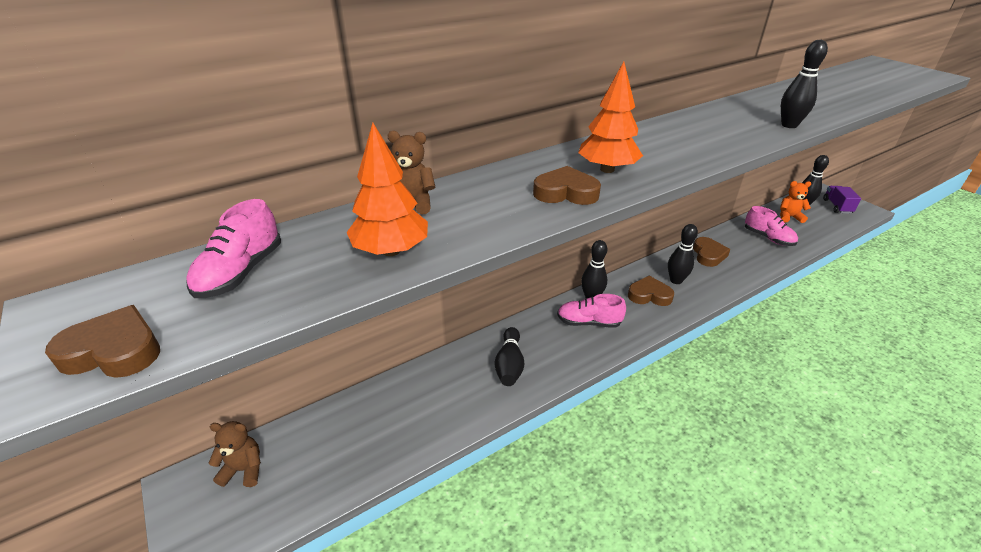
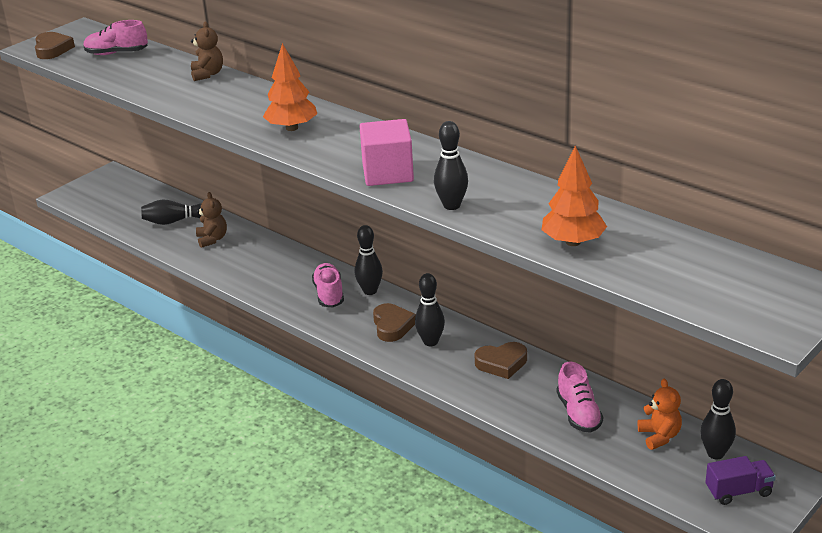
camera: 75 degrees right, 5 degrees down
brown teddy bear [209,421,261,487] -> brown teddy bear moved to [196,192,227,248]
orange tree [347,123,428,256] -> orange tree moved to [542,145,607,246]
black bowling pin [495,327,524,386] -> black bowling pin moved to [141,199,201,225]
brown heart [533,166,601,205] -> none
pink shoe [745,206,798,246] -> pink shoe turned 45 degrees counterclockwise [557,362,603,433]
none -> pink cube [359,119,414,186]

